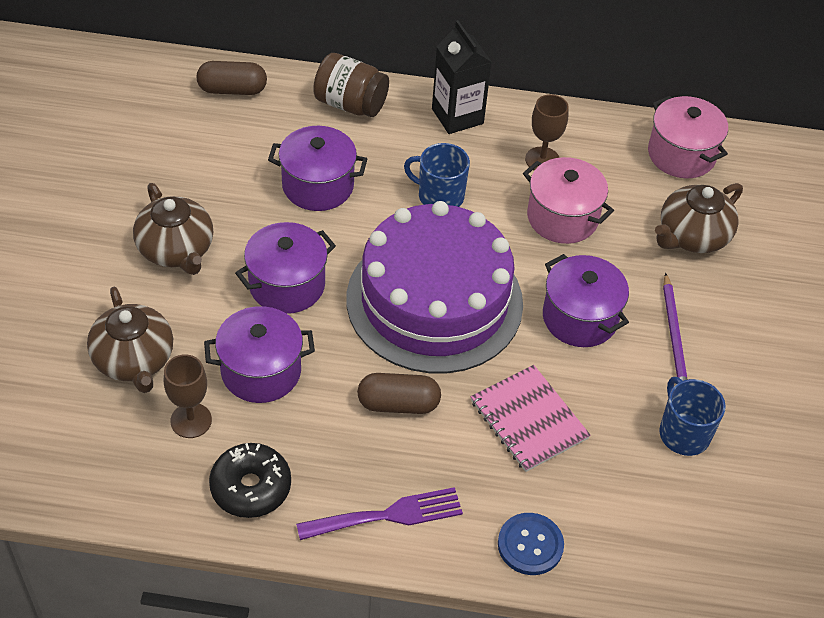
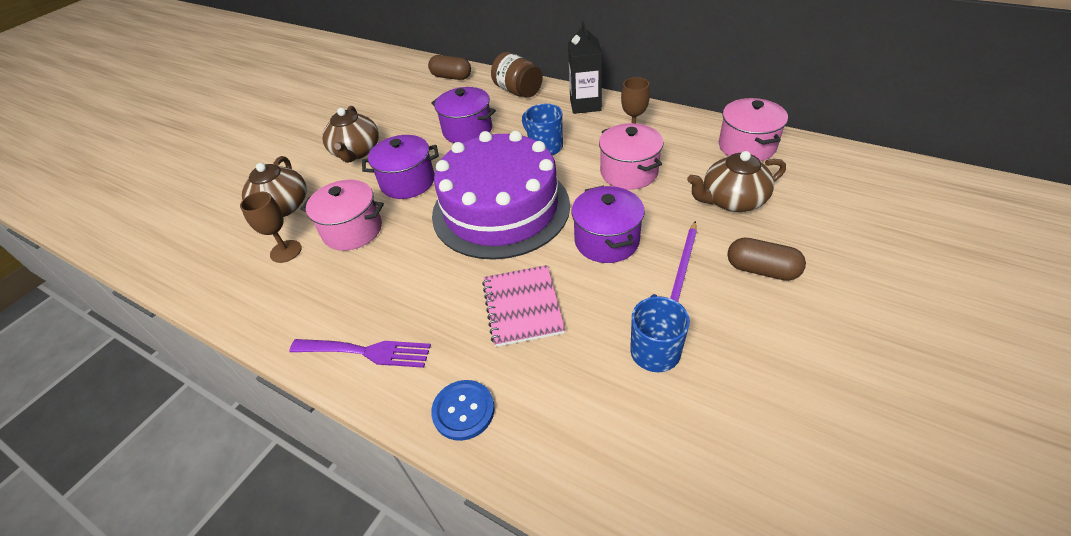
camera: 30 degrees right, 5 degrees down
purple pot [204,306,315,403] -> pink pot [300,180,384,251]
black donut [209,443,291,518] -> none
brown capsule [357,373,441,414] -> brown capsule moved to [727,238,806,281]

